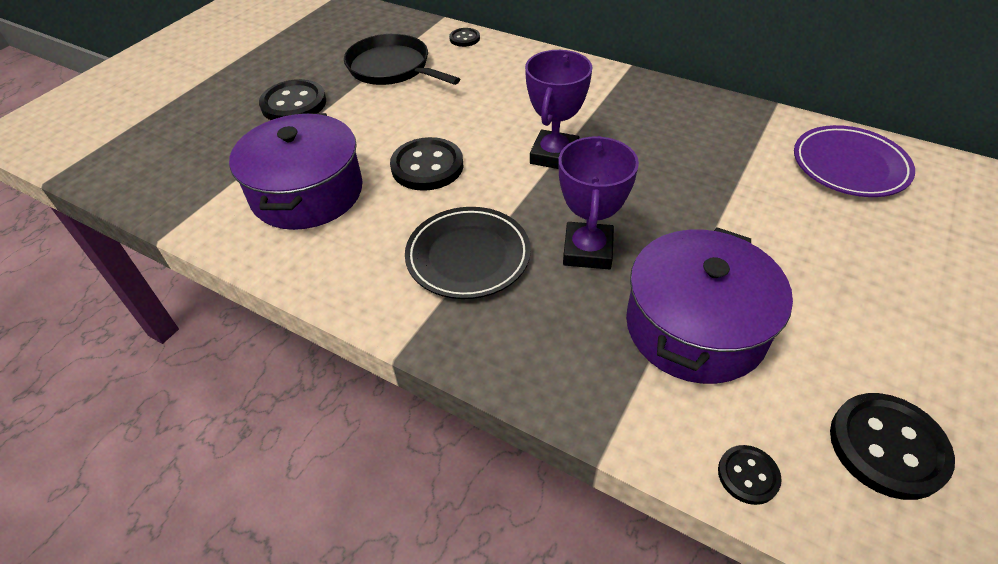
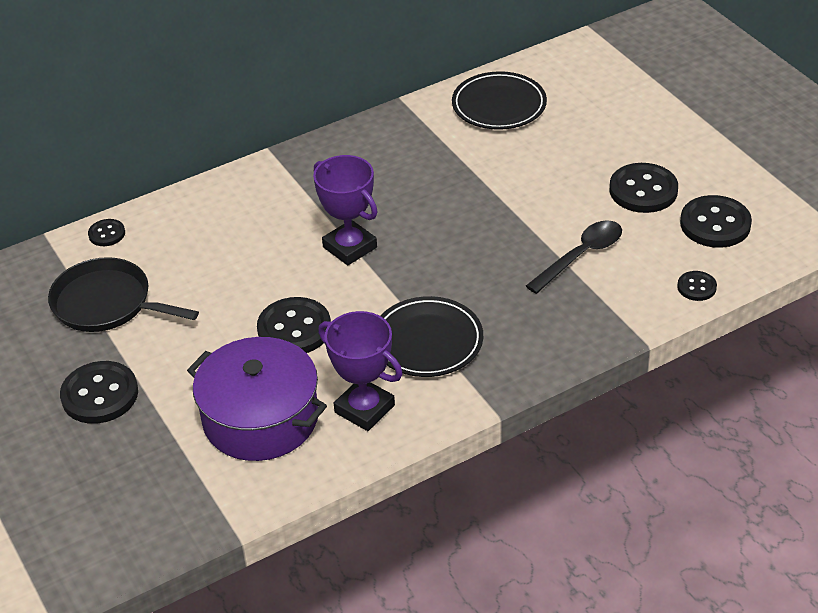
camera: 60 degrees left, 5 degrees down
black pan [344,34,460,85] -> black pan turned 45 degrees clockwise [48,257,199,332]
purple trophy [559,136,639,269] -> purple trophy moved to [318,311,403,431]
purple pot [626,227,793,384] -> black spoon [526,220,622,294]
purple plate [794,125,915,197] -> black plate [452,71,547,130]
none -> black button [609,163,678,213]

